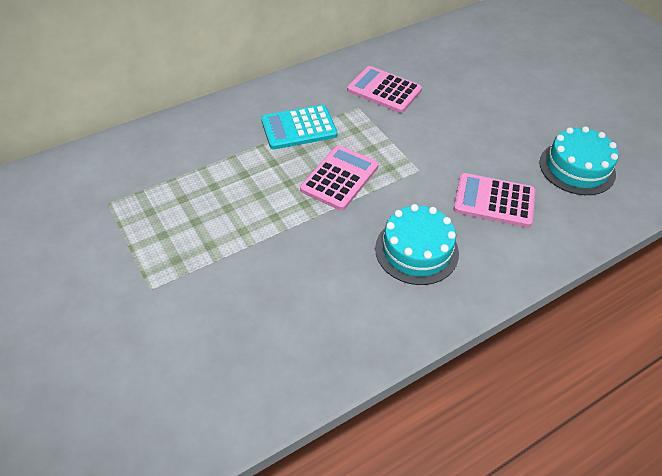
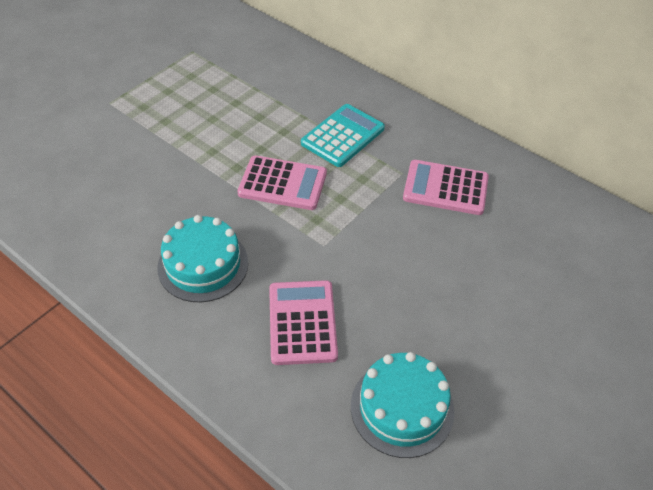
camera: 70 degrees right, 0 degrees up
turquoise calculator [261,105,337,150] -> turquoise calculator turned 75 degrees clockwise [301,104,385,167]
pink calculator [347,66,422,113] -> pink calculator turned 90 degrees counterclockwise [403,160,489,215]

